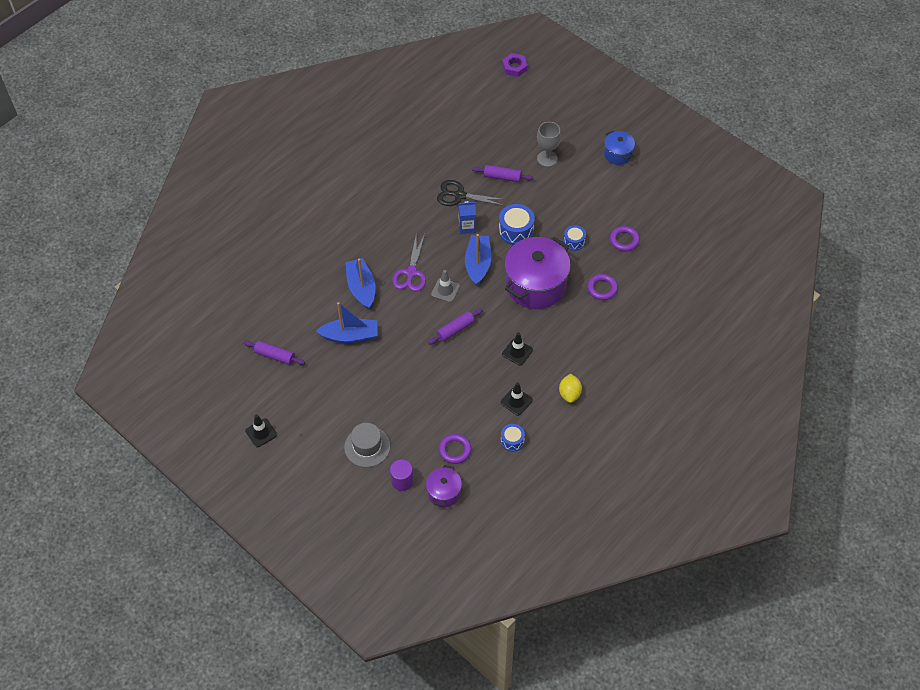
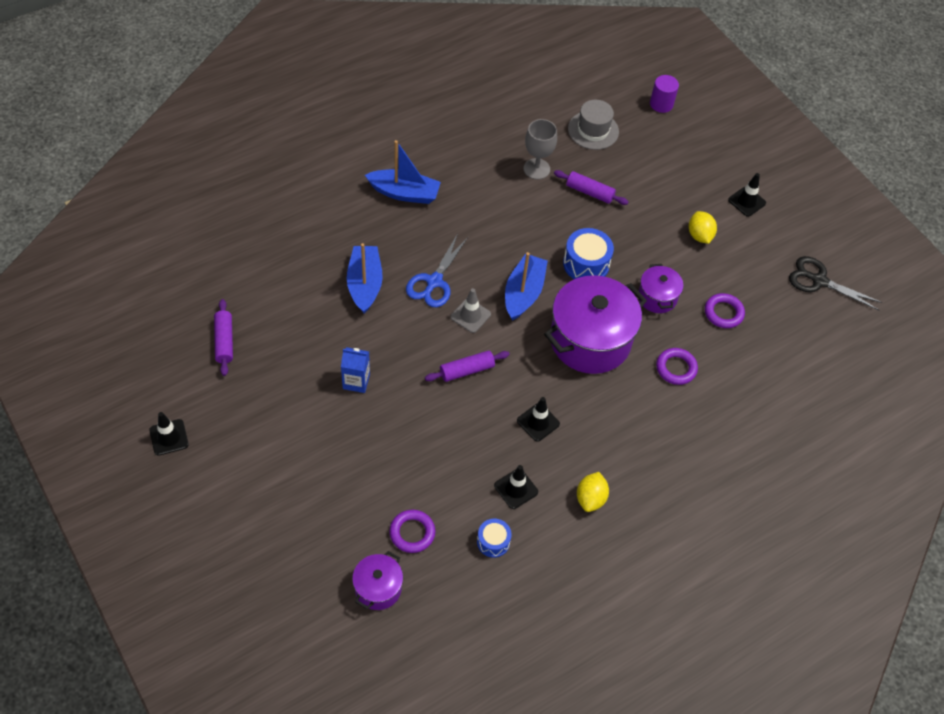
camera: 10 degrees right, 0 degrees up
purple rolling pin [244,341,305,365] -> purple rolling pin turned 45 degrees clockwise [214,299,233,376]
blue boat [316,302,378,343] -> blue boat moved to [365,140,441,204]
grey hat [344,423,390,467] -> grey hat moved to [568,100,619,150]
purple cylinder [390,460,413,491] -> purple cylinder moved to [650,75,679,113]
purple scissors [392,234,426,292] -> blue scissors [406,234,468,308]
black scissors [437,180,507,206] -> black scissors moved to [789,256,883,310]
blue carton [458,201,476,234] -> blue carton moved to [341,347,370,393]
purple nut [502,53,528,77] -> none
grey goblet [537,122,561,167] -> grey goblet moved to [524,119,557,180]
blue drum [564,225,586,251] -> purple pot [639,264,683,313]
blue pot [604,131,635,165] -> black traffic cone [728,173,766,217]
none -> yellow lemon [689,211,717,244]

